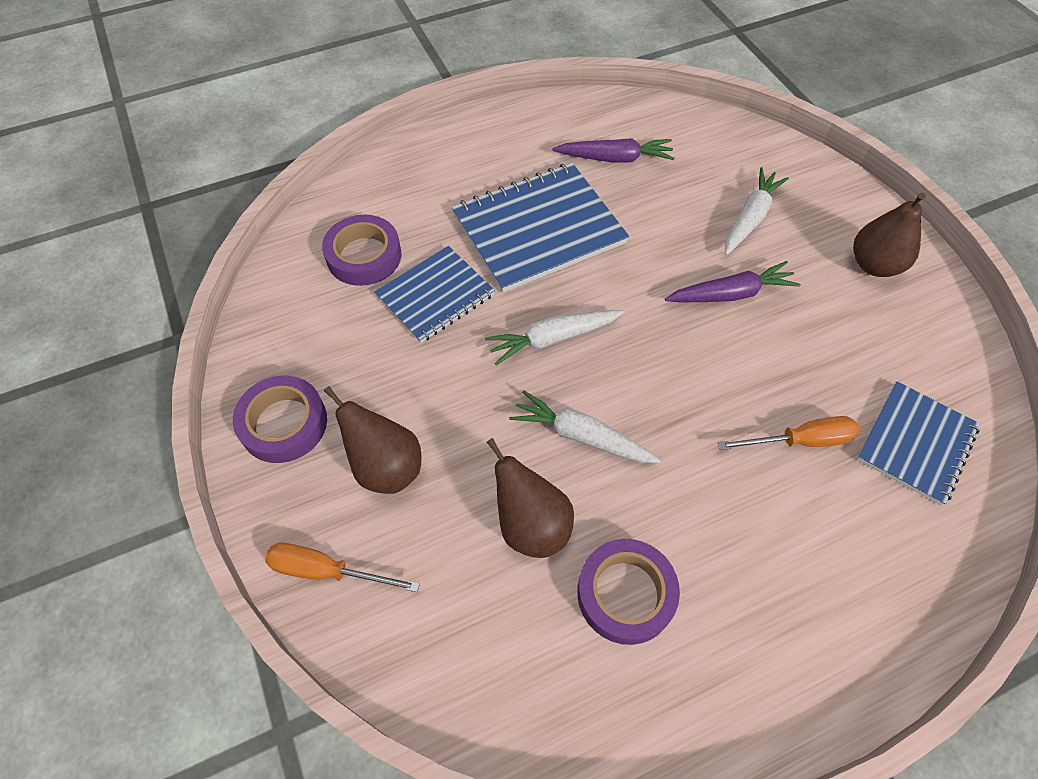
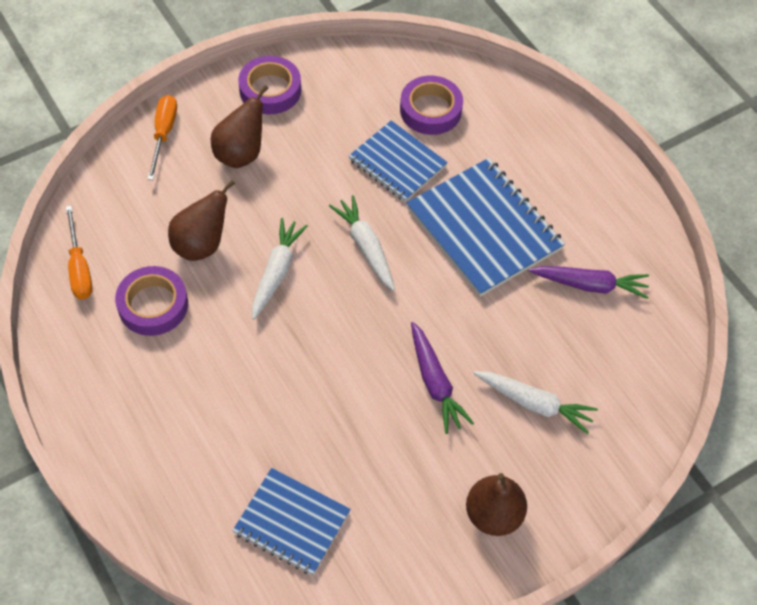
camera: 80 degrees right, 0 degrees up
purple carrot [552,138,675,163] -> purple carrot turned 75 degrees counterclockwise [529,266,649,299]
orange screwdriver [718,416,860,450] -> orange screwdriver moved to [65,206,93,299]

